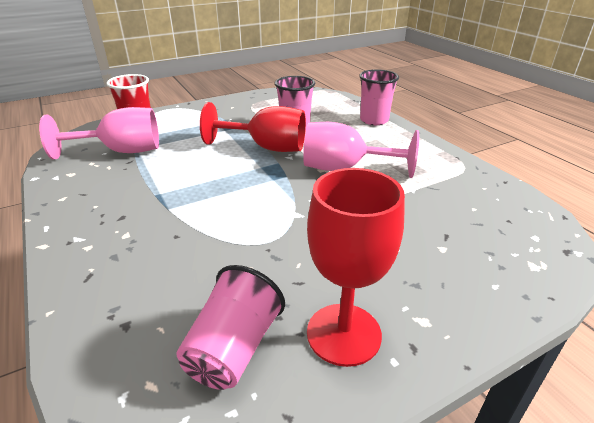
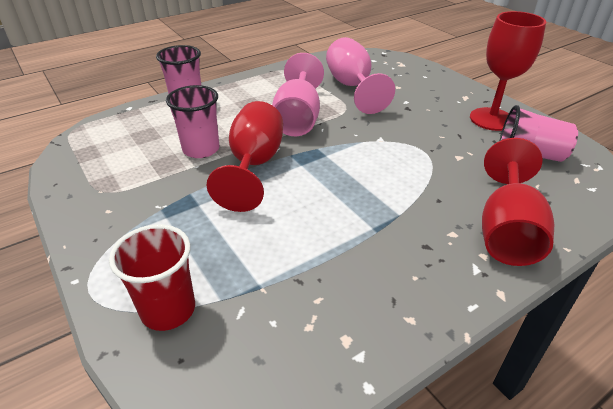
camera: 95 degrees left, 5 degrees up
pink goblet [39,107,159,159] -> pink goblet moved to [326,37,395,114]
none -> red goblet [482,138,554,266]

